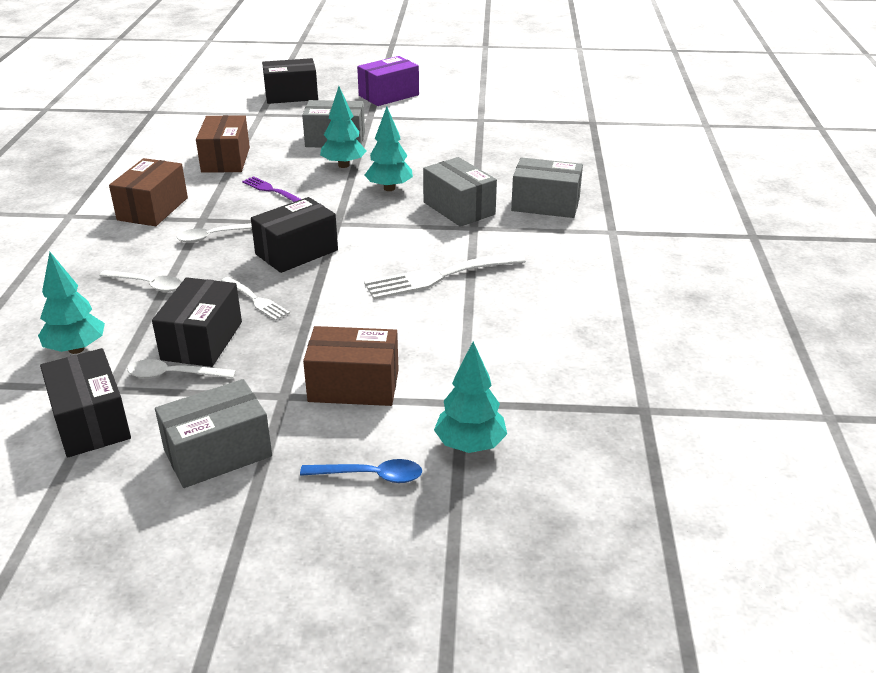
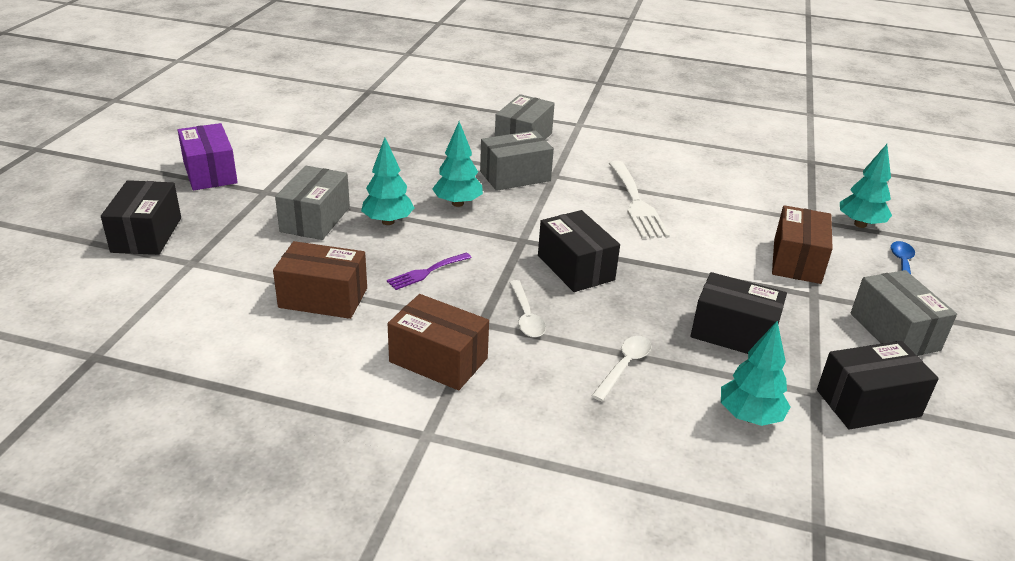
camera: 80 degrees left, 0 degrees up
white spoon [127,359,236,379] -> none
white fork [221,277,290,321] -> none

